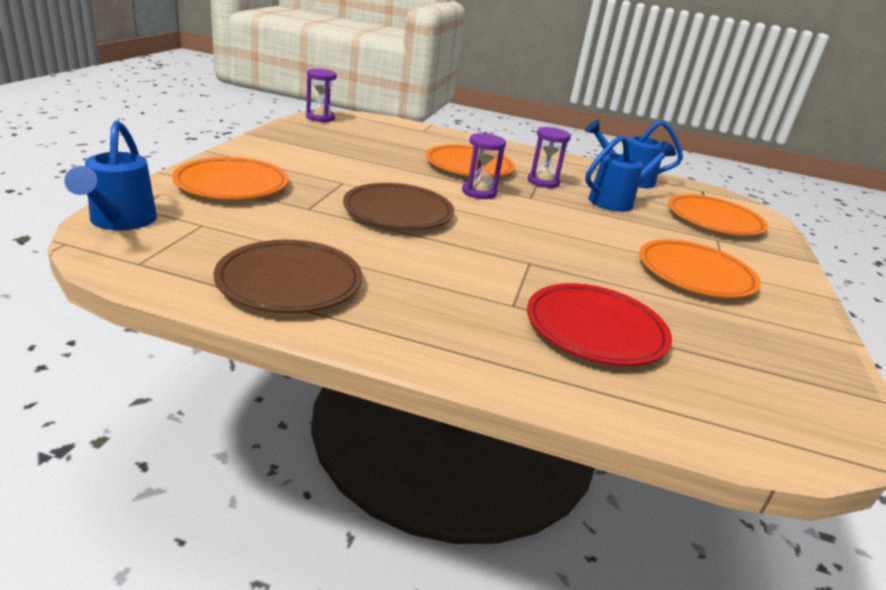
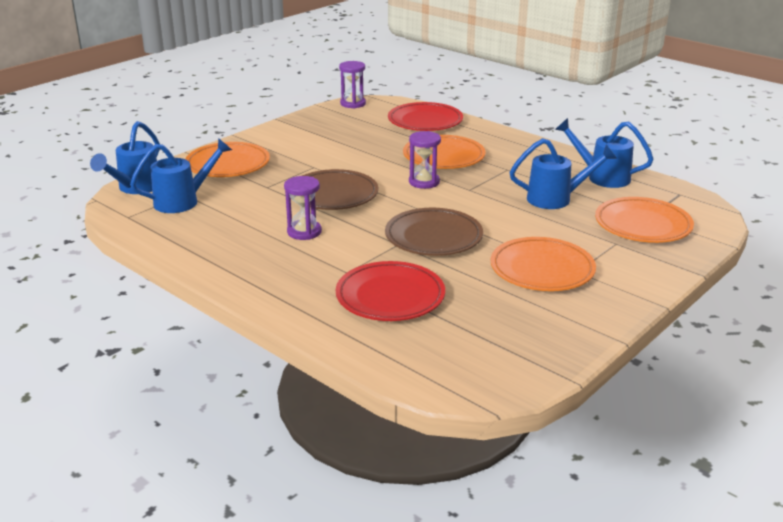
camera: 30 degrees right, 0 degrees up
brown plate [214,240,362,313] -> brown plate moved to [385,208,483,256]
purple hourglass [528,127,571,188] -> purple hourglass moved to [284,176,322,240]
none -> blue watering can [130,138,232,213]
none -> red plate [388,102,463,131]

